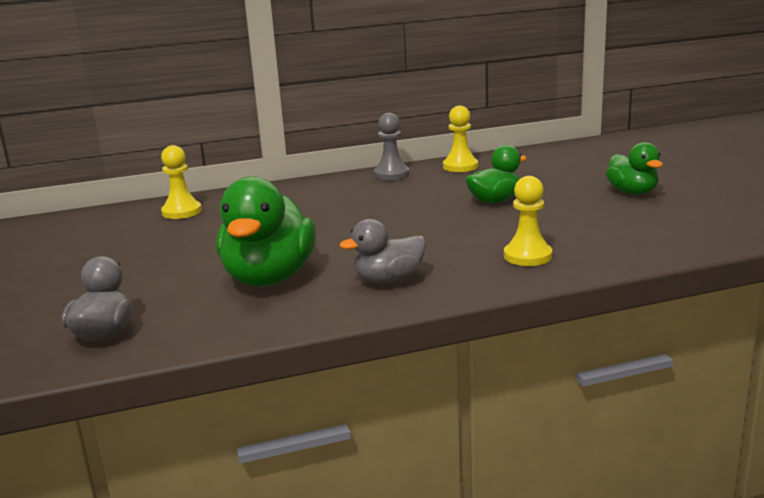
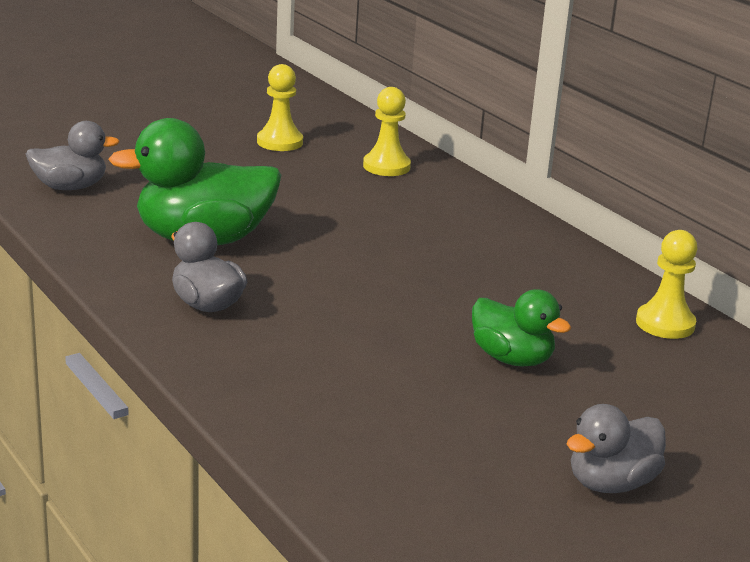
camera: 70 degrees right, 5 degrees up
grey pawn [374,113,409,180] -> none
yellow pawn [504,176,552,266] -> yellow pawn moved to [257,64,303,151]
green duck [606,142,663,195] -> grey duck [567,404,666,493]

